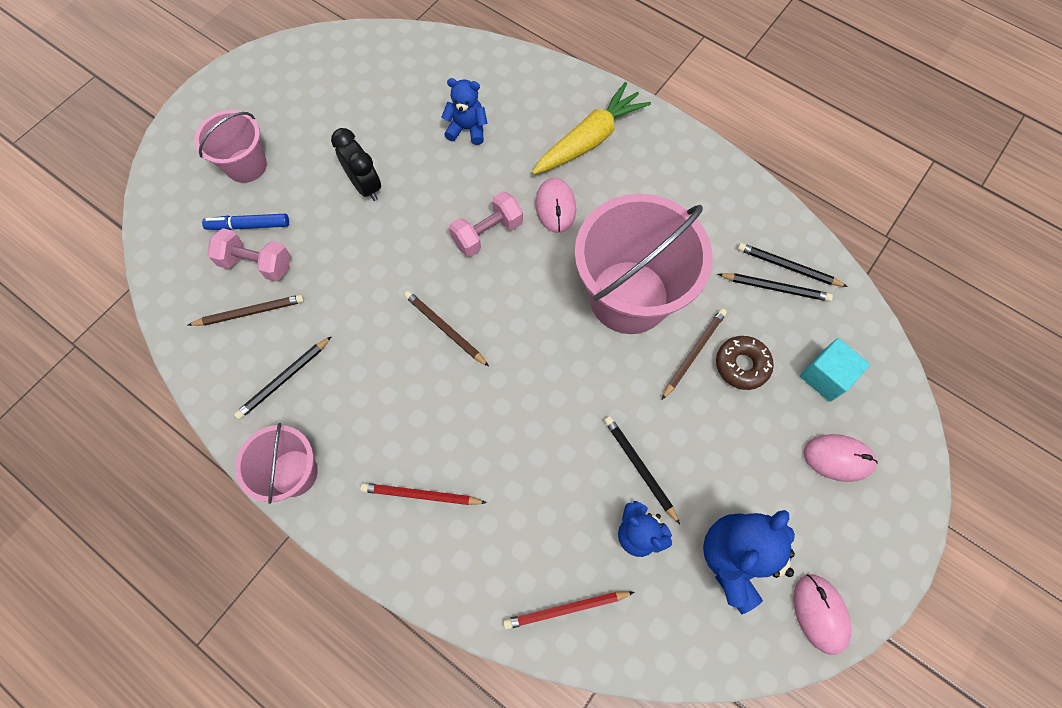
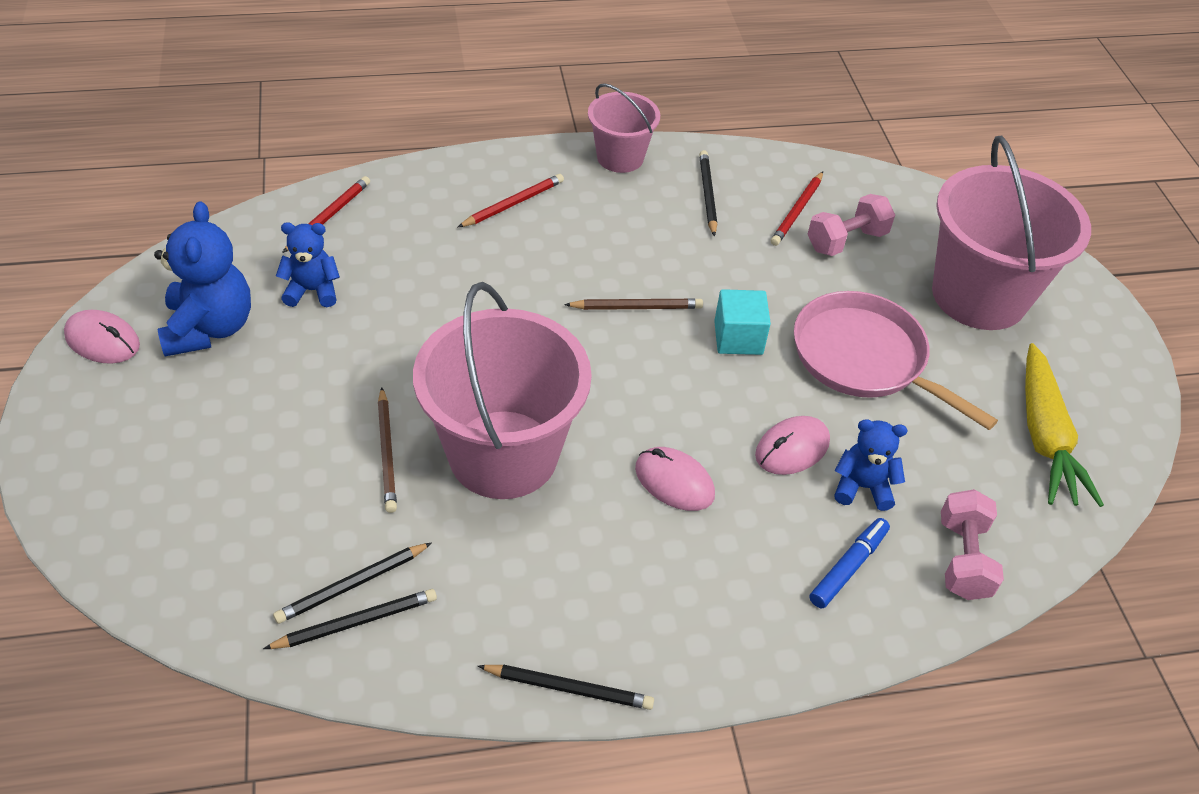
camera: 130 degrees right, 20 degrees down
brown pencil [188,294,304,326] -> red pencil [771,171,823,246]
pink bucket [194,110,267,183] -> pink bucket [932,136,1091,330], size x1.85
blue marker [202,214,289,230] -> blue marker moved to [809,518,890,609]
black clock [331,128,381,201] -> pink pan [794,291,998,430]
blue teddy bear [441,78,488,145] -> blue teddy bear turned 135 degrees counterclockwise [834,419,907,511]
pink dumbbell [449,191,523,257] -> pink dumbbell moved to [941,489,1004,600]
yellow carrot [532,82,651,175] -> yellow carrot moved to [1025,343,1104,507]
black pencil [604,416,680,524] -> black pencil moved to [478,664,654,710]
brown donut [716,336,774,390] -> none
turquoise cube [800,338,870,402] -> turquoise cube moved to [714,289,771,355]
pink mouse [803,434,878,482] -> pink mouse moved to [755,416,830,475]

